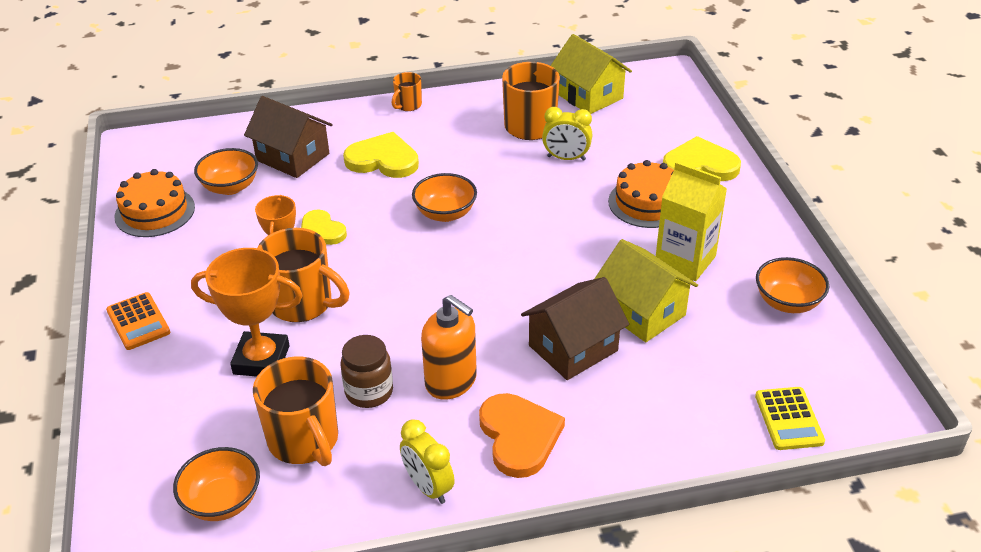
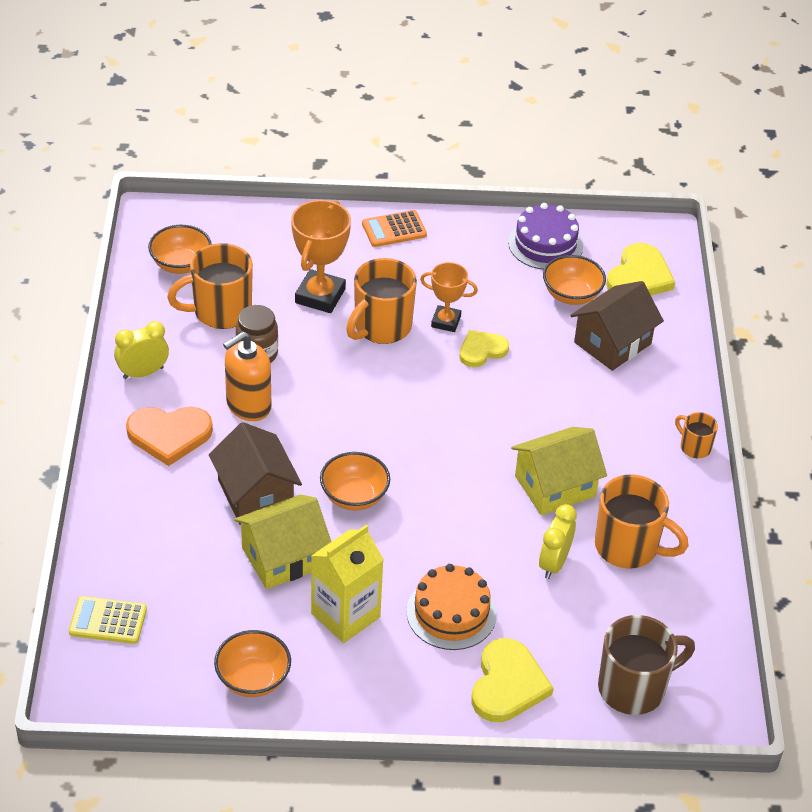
camera: 100 degrees right, 5 degrees up
orange cake [115,169,195,237] -> purple cake [508,203,583,270]
yellow heart [343,132,419,178] -> yellow heart moved to [606,243,675,295]
orange bowl [412,173,477,222] -> orange bowl moved to [320,452,390,511]
yellow house [550,34,632,114] -> yellow house moved to [511,427,607,515]
none -> brown mug [598,615,695,715]

